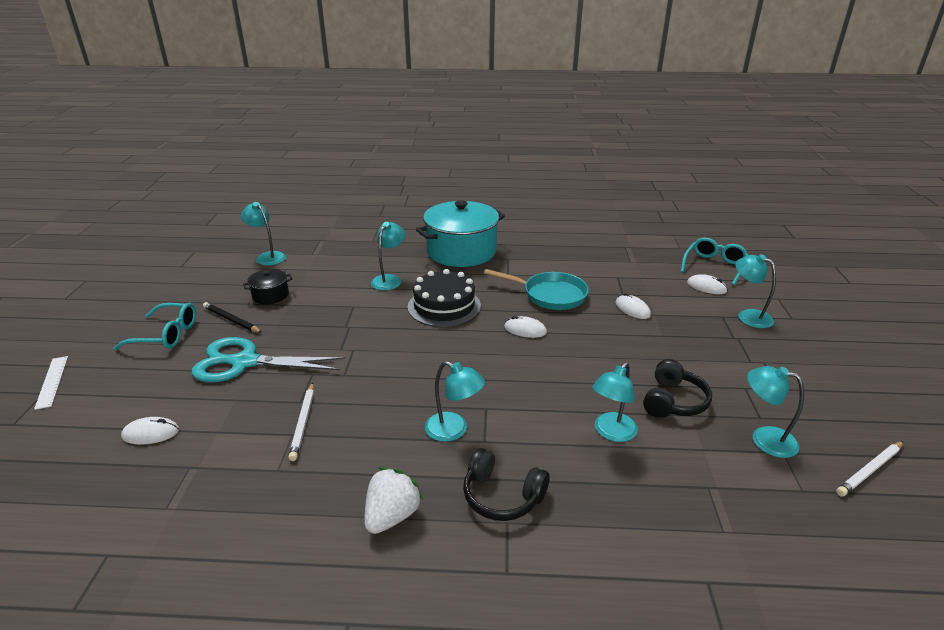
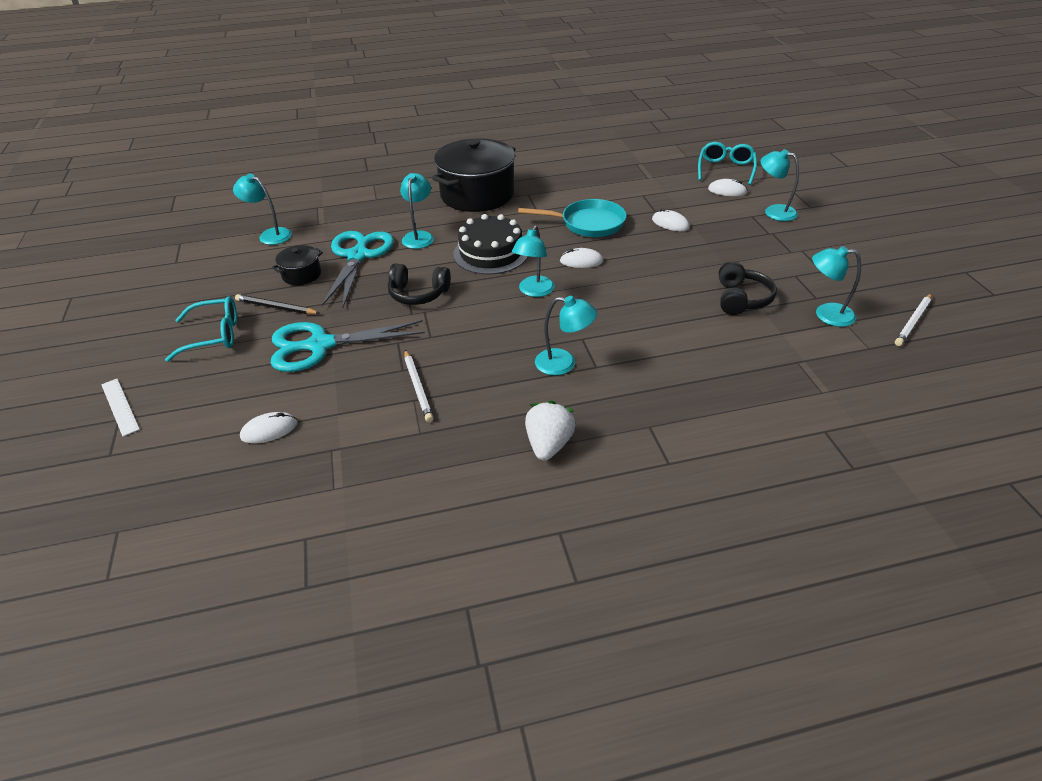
camera: 15 degrees left, 10 degrees up
turquoise pot [416,200,505,267] -> black pot [432,138,516,212]
black headphones [463,448,550,521] -> black headphones moved to [388,263,451,305]
turquoise lamp [592,362,638,442] -> turquoise lamp moved to [512,225,555,297]
none -> turquoise scissors [322,231,394,308]

